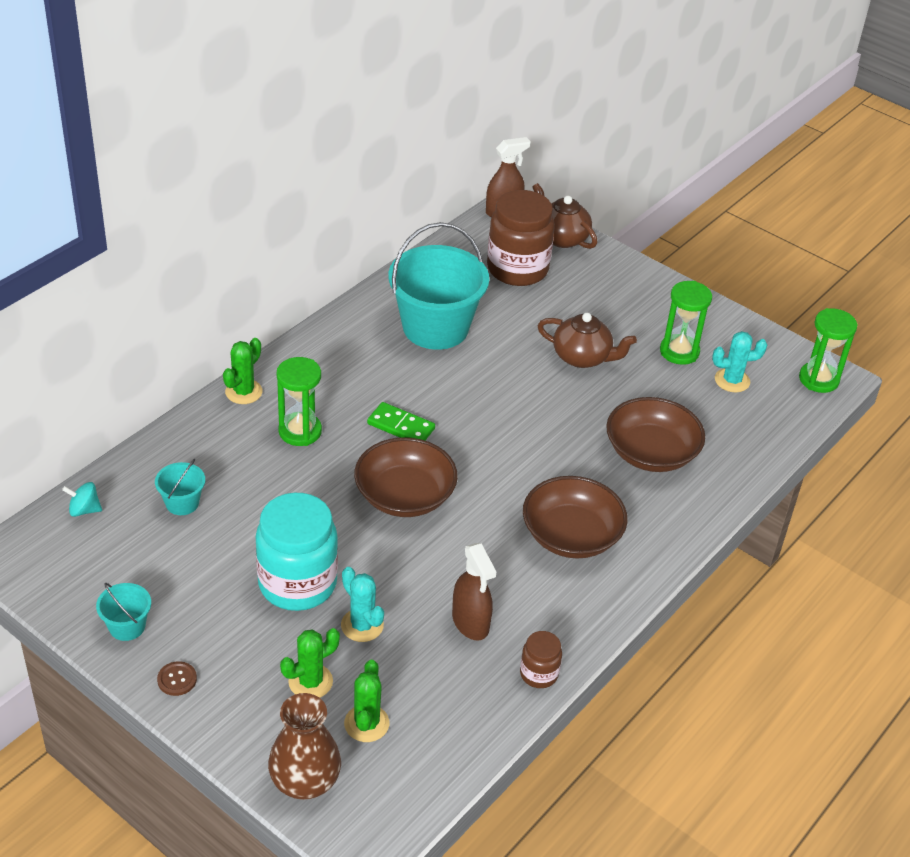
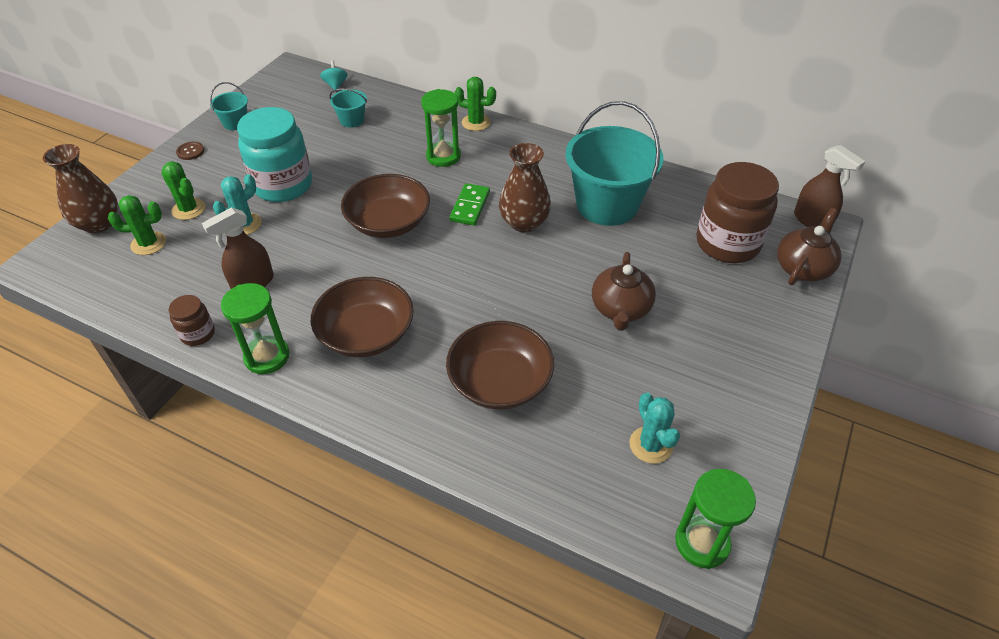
camera: 80 degrees right, 5 degrees up
green hourglass [660,281,712,365] -> green hourglass moved to [221,283,289,374]
none -> brown vase [499,143,551,232]

